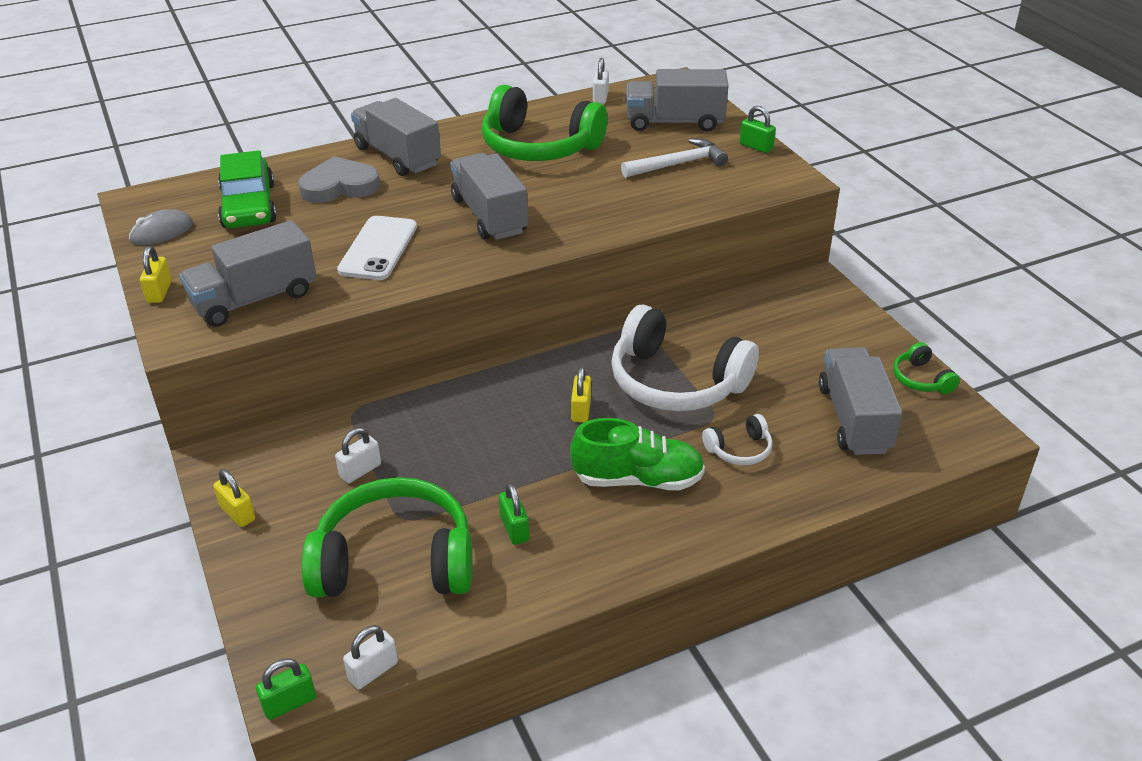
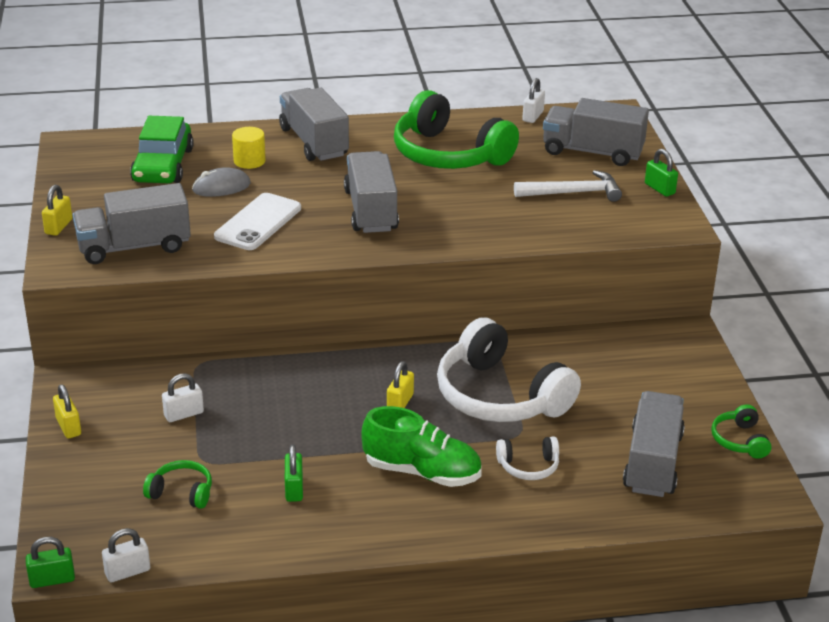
camera: 15 degrees right, 5 degrees down
grey mouse [129,209,193,245] -> grey mouse moved to [192,167,251,197]
grey heart [298,156,380,203] -> yellow cylinder [232,127,266,169]
green headphones [301,477,473,597] -> green headphones [143,460,212,509], size x0.45

